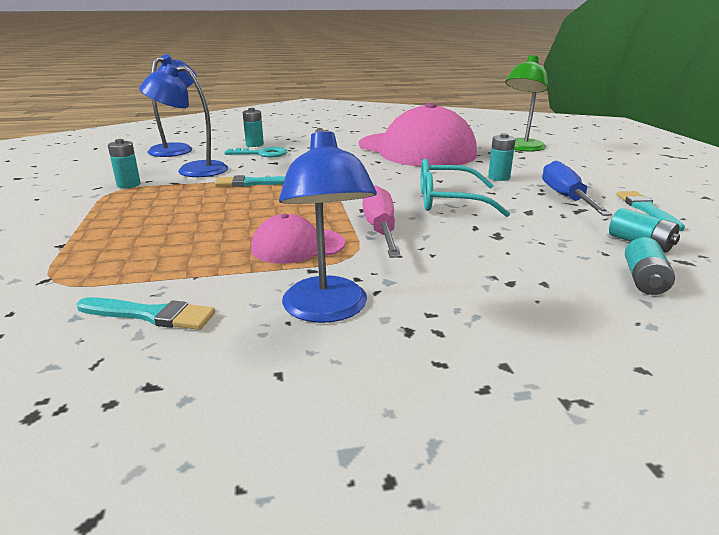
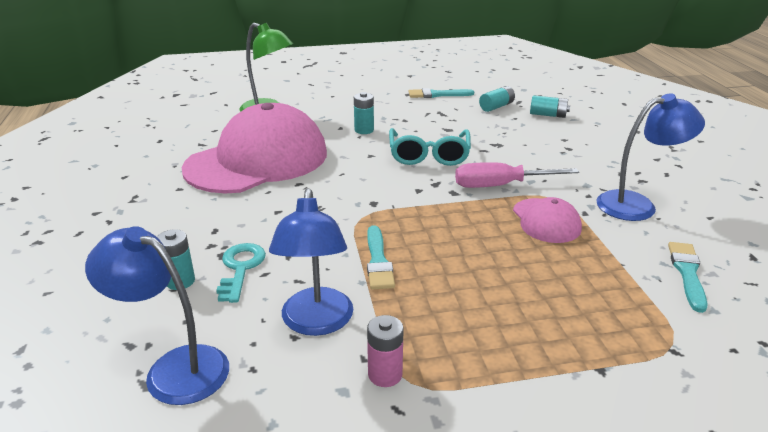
camera: 90 degrees left, 5 degrees up
turquoise battery [108,139,141,188] -> pink battery [367,315,404,387]
blue screwdriver [542,161,612,216] -> none

